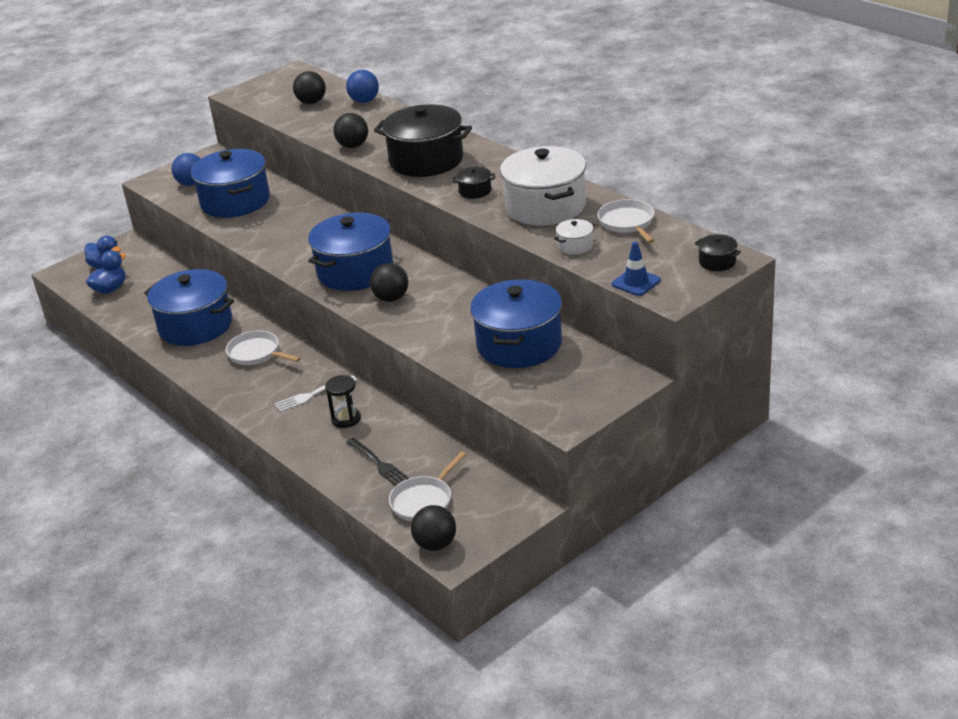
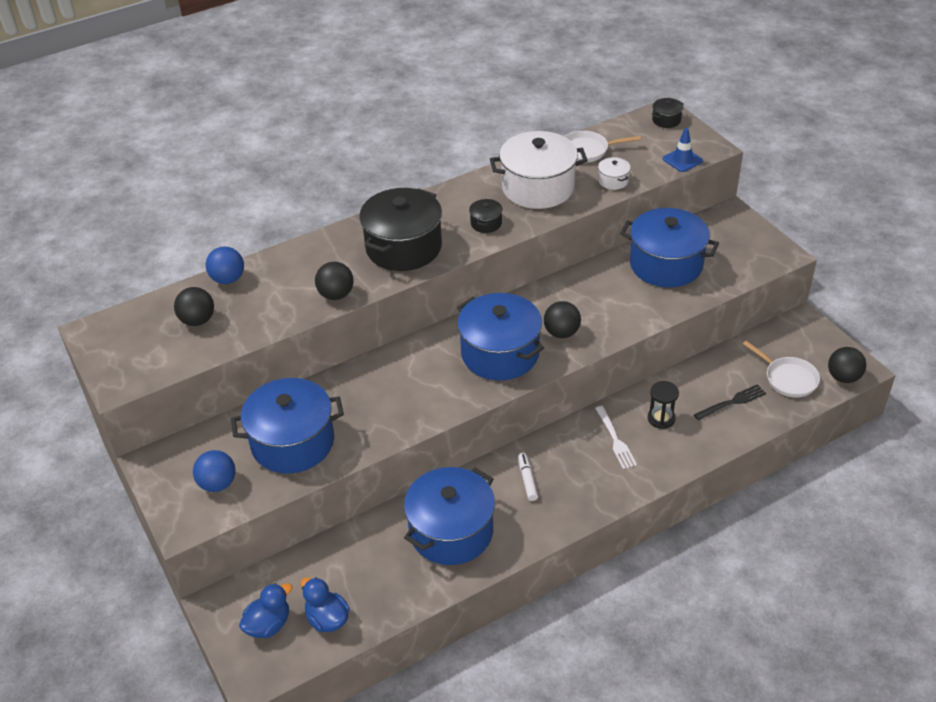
camera: 80 degrees left, 10 degrees up
white pan [226,331,301,365] -> white marker [518,453,538,501]

